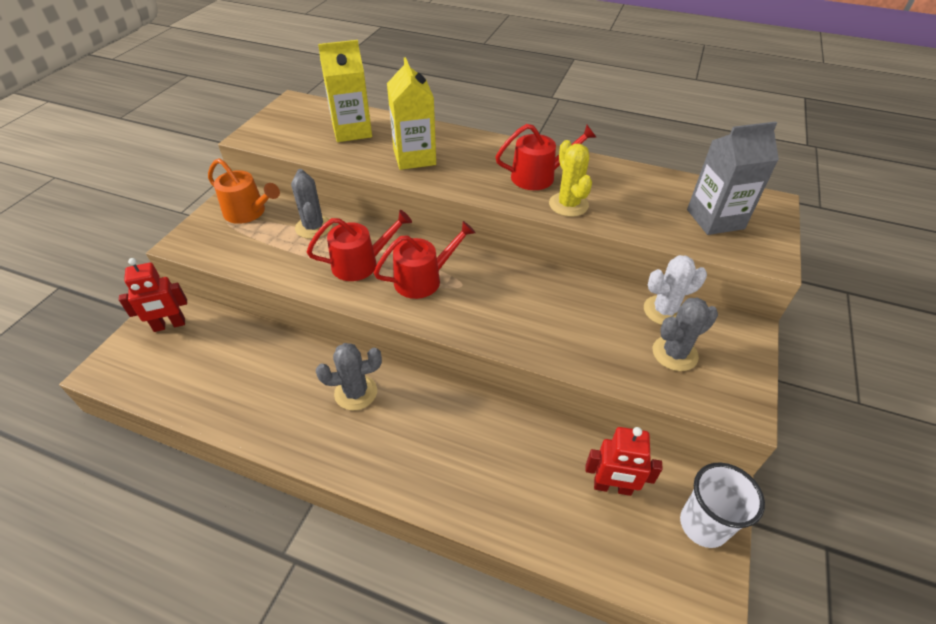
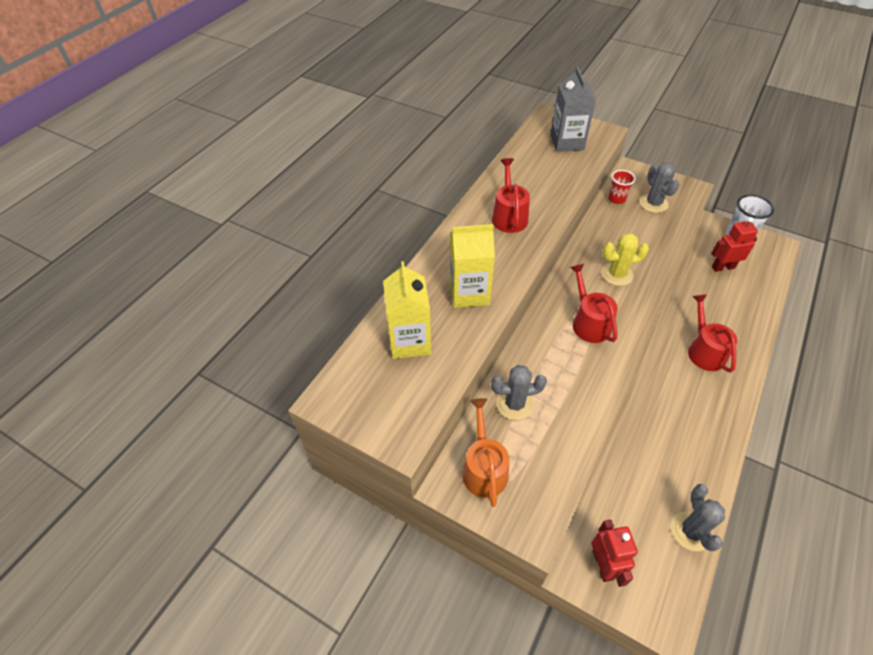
camera: 80 degrees left, 5 degrees up
orange watering can [208,158,280,224] -> orange watering can turned 45 degrees counterclockwise [462,398,509,507]
red watering can [307,210,412,281] -> red watering can moved to [688,294,737,373]
grey cactus [316,343,382,411] -> grey cactus moved to [671,484,725,551]
yellow cactus [549,140,592,217] -> yellow cactus moved to [601,233,649,286]
red robot [585,427,663,496] -> red robot turned 120 degrees counterclockwise [711,217,758,272]
white cactus [644,255,707,325] -> red cup [608,170,636,204]

